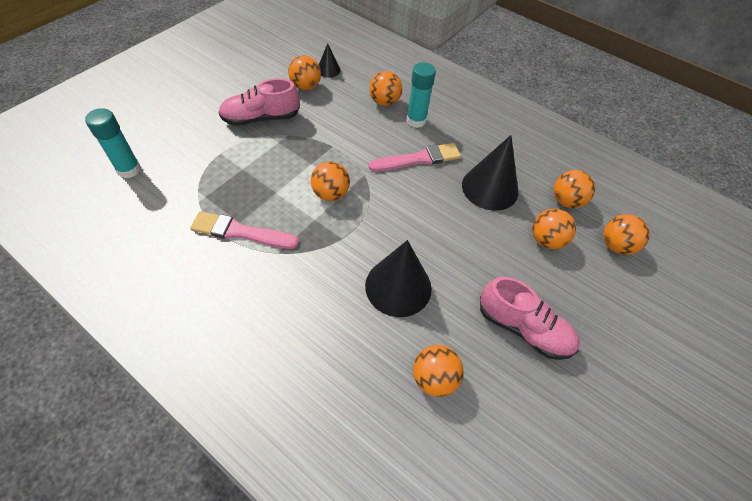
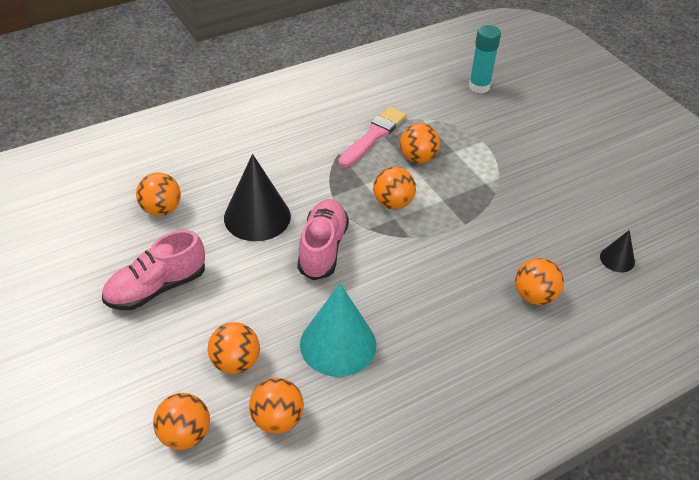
camera: 115 degrees right, 10 degrees down
pink shoe [219,78,299,126] -> pink shoe moved to [297,199,349,280]
orange ball [288,55,321,90] -> orange ball moved to [400,123,440,164]
pink brush [368,143,461,171] -> none
turquoise glue stick [406,62,436,128] -> none
black cone [462,135,518,211] -> turquoise cone [300,283,376,377]

